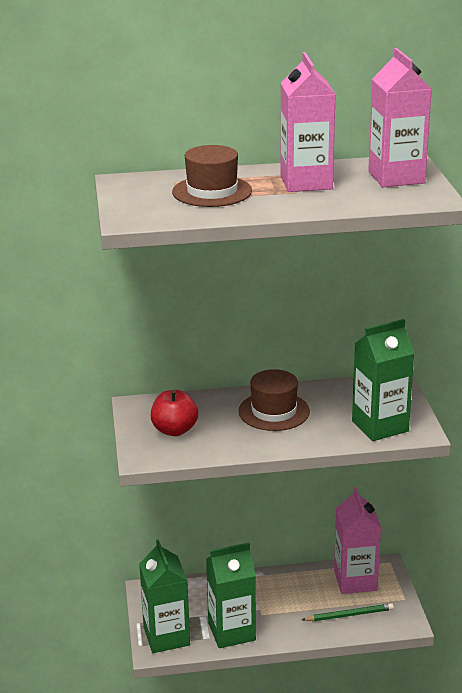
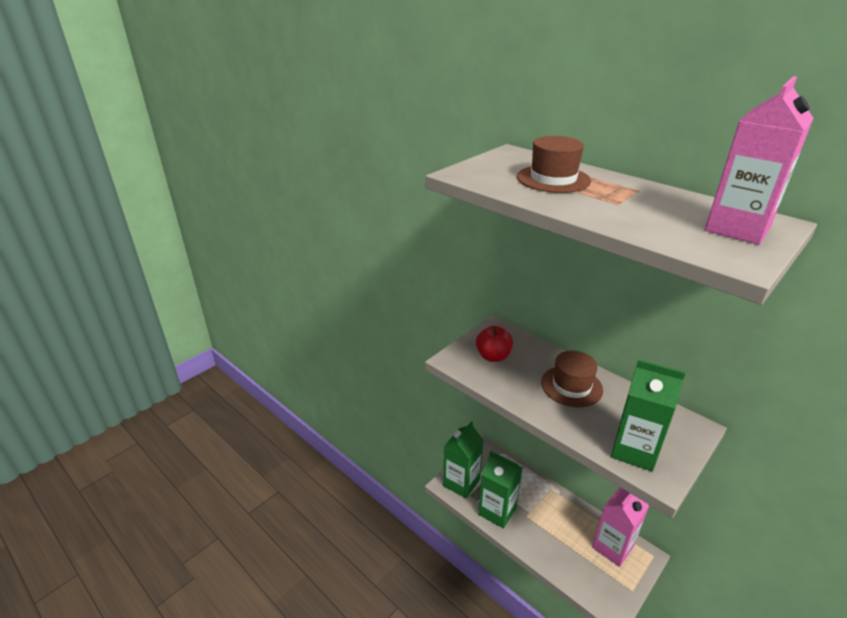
camera: 50 degrees right, 5 degrees up
pink carton [280,52,336,192] -> none
green pencil [302,603,394,621] -> none

